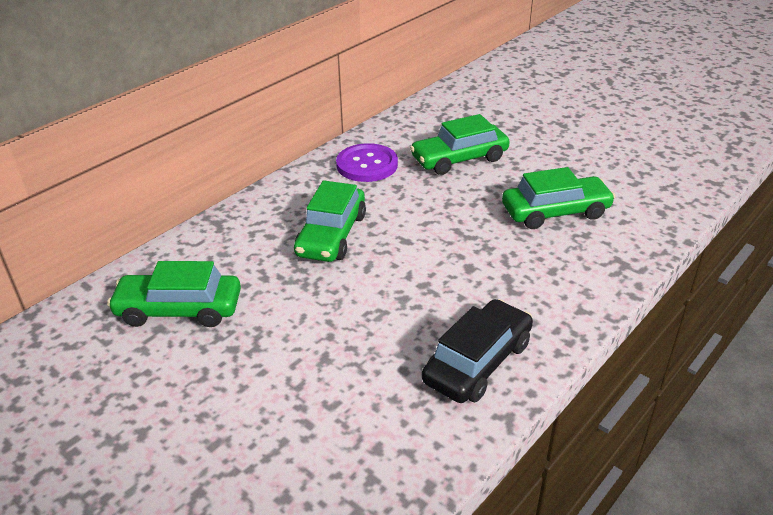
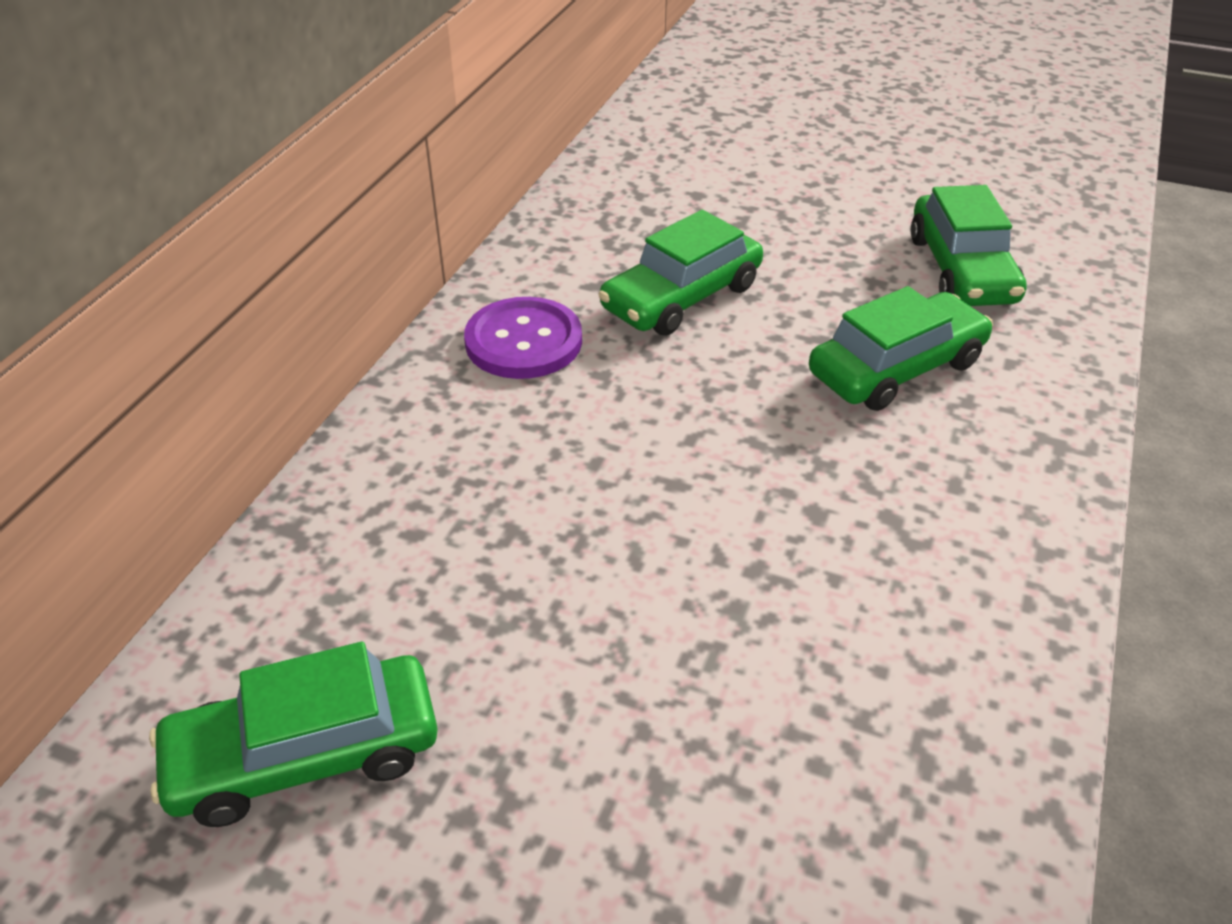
camera: 20 degrees left, 5 degrees up
green car [294,180,366,262] -> green car moved to [910,185,1027,306]
black car [422,299,533,403] -> none

